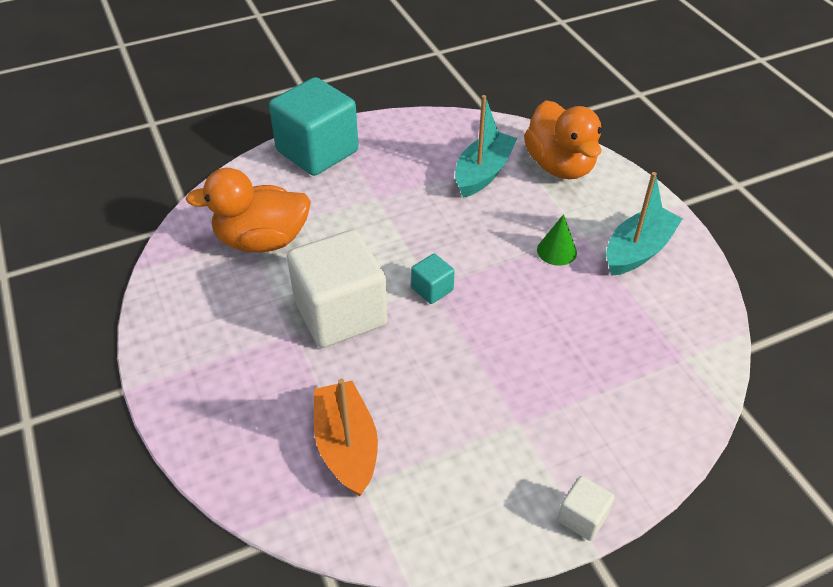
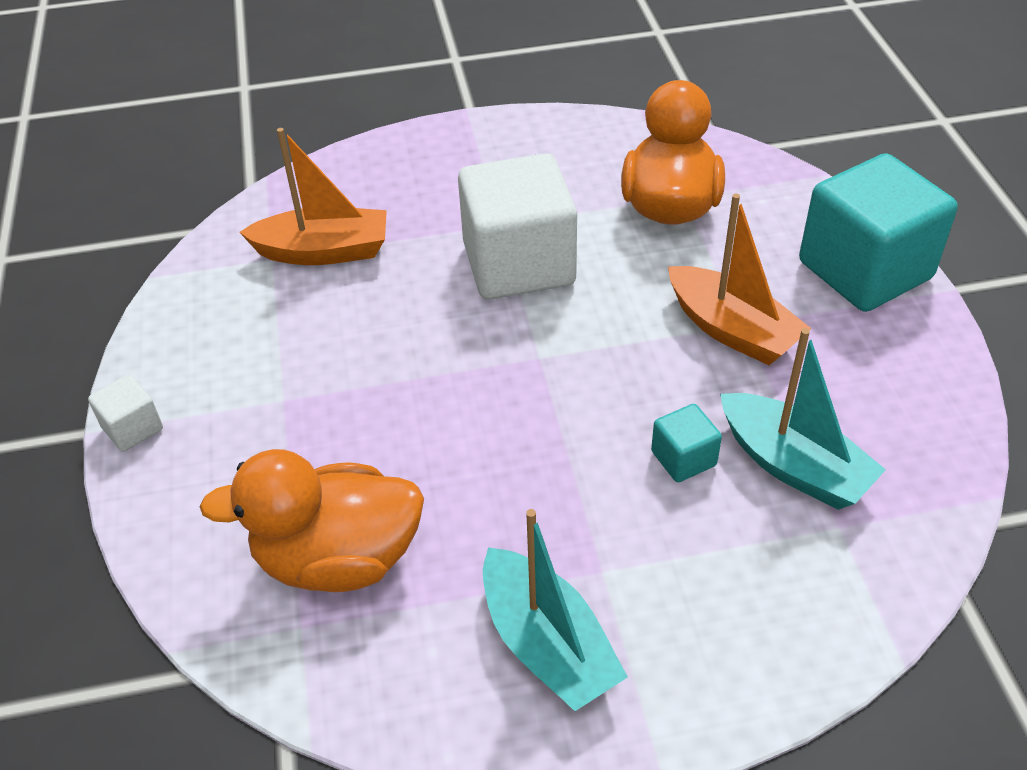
camera: 105 degrees right, 0 degrees up
turquoise cube [411,254,455,304] -> turquoise cube moved to [651,404,722,482]
orange duck [524,100,602,179] -> orange duck moved to [200,449,424,592]
green cone [537,214,577,266] -> none
none -> orange boat [668,194,811,365]

